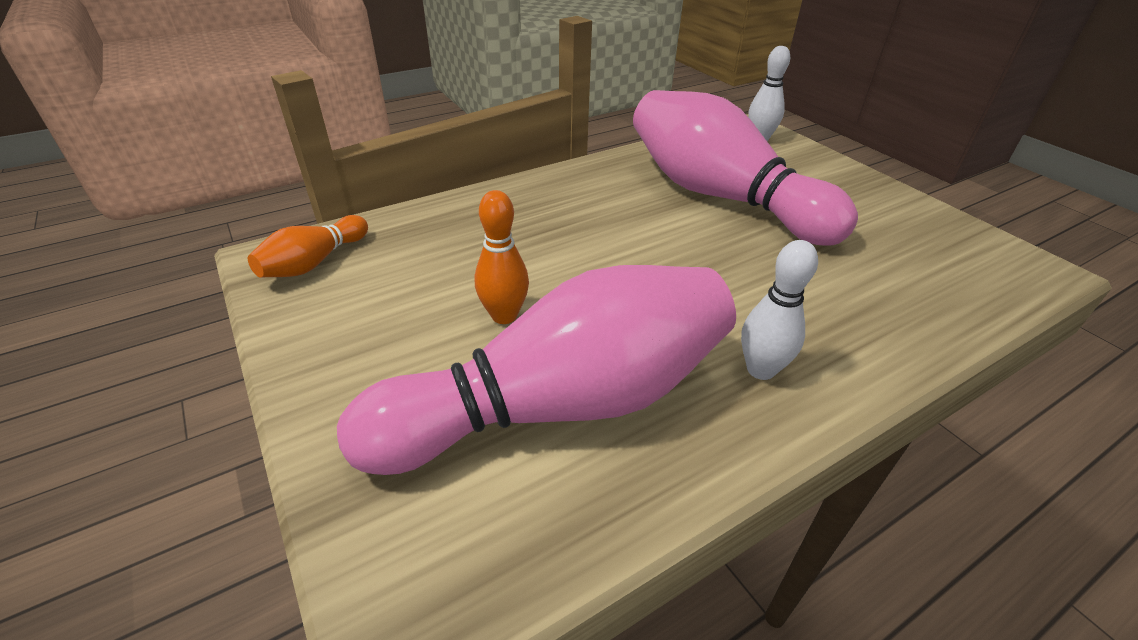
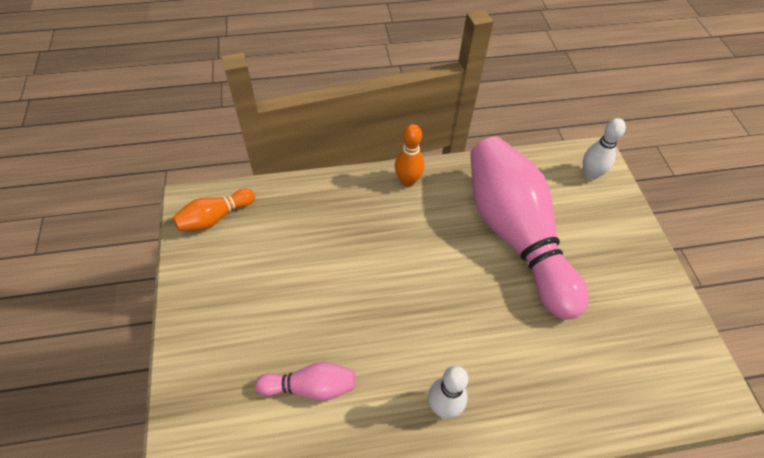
camera: 20 degrees right, 15 degrees up
pink bowling pin [337,265,736,475] -> pink bowling pin [255,362,355,401], size x0.43
orange bowling pin [475,190,529,324] -> orange bowling pin moved to [395,124,424,187]

